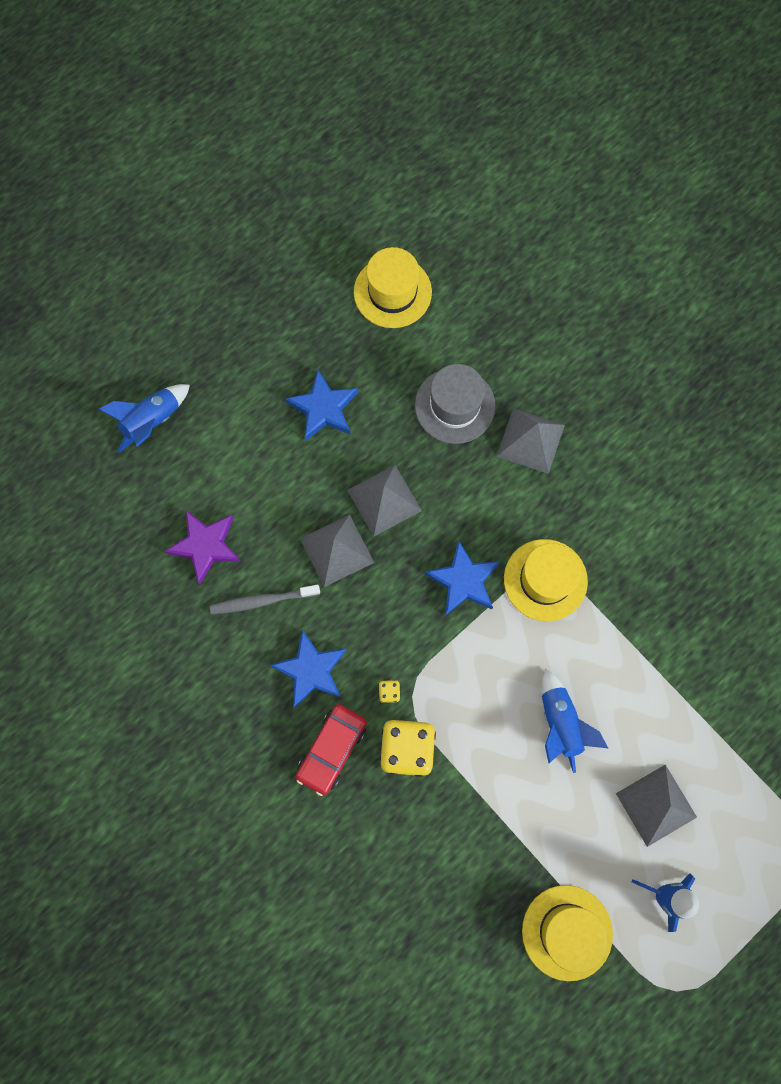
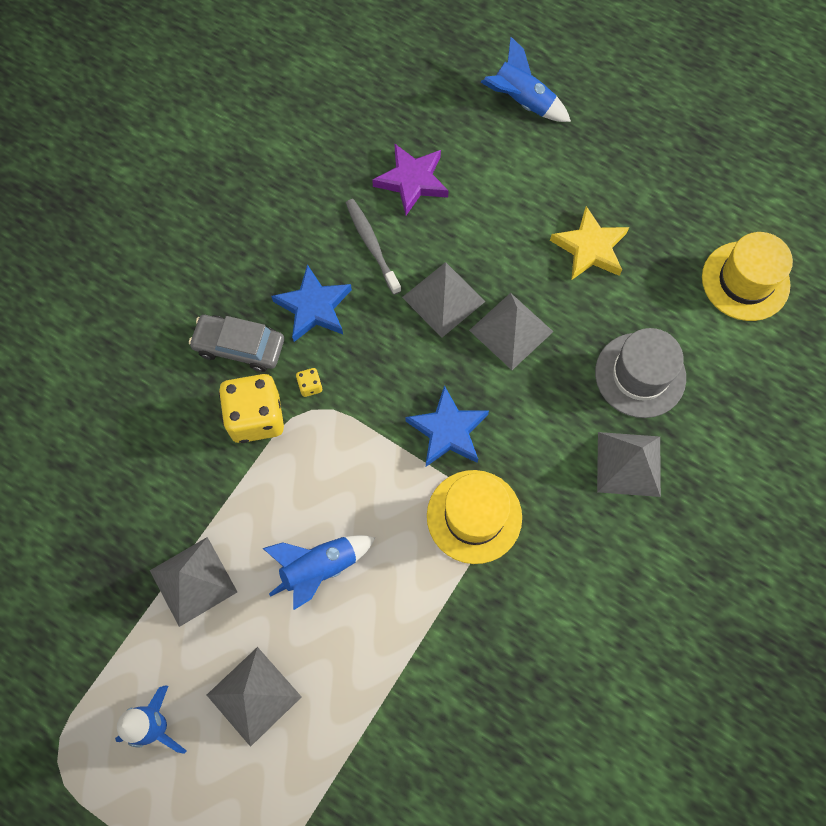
camera: 75 degrees right, 5 degrees down
blue star [285,370,358,440] -> yellow star [550,206,629,280]
red car [296,704,367,796] -> grey car [189,315,284,372]
yellow hat [522,885,613,981] -> none
none -> grey pyramid [150,537,237,627]

